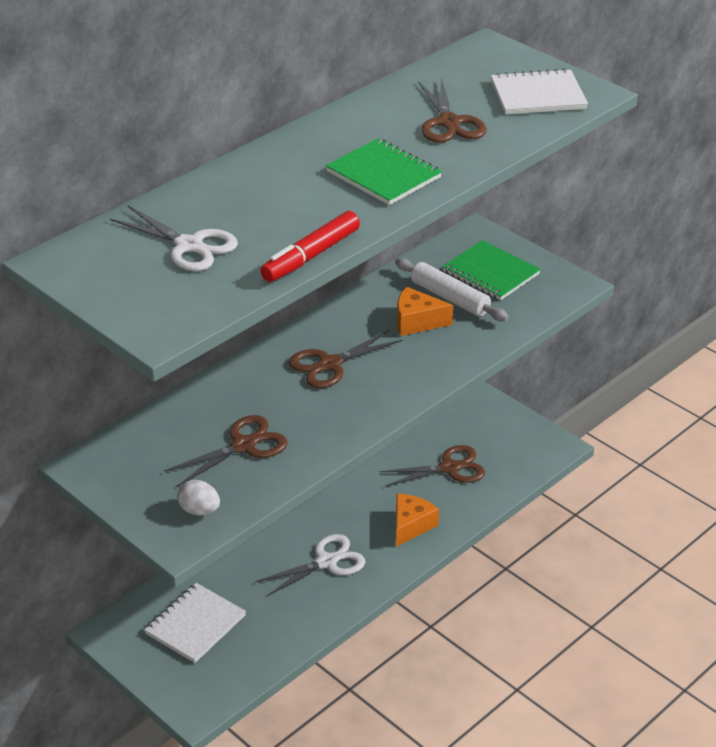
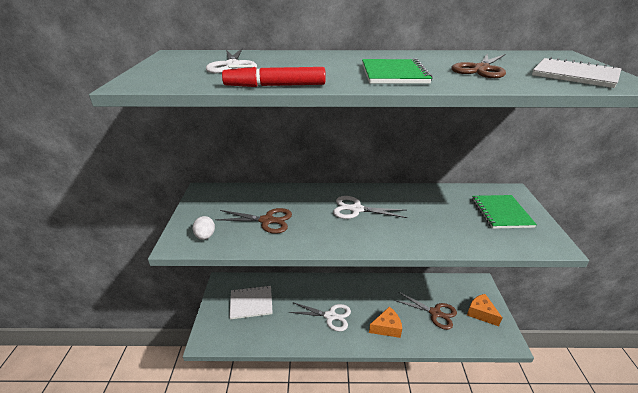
camera: 45 degrees right, 5 degrees down
brown scissors [289,330,402,388] -> white scissors [333,196,407,219]
white rolling pin [395,258,509,321] -> none
orange cheese [397,287,453,336] -> orange cheese moved to [467,294,502,326]

